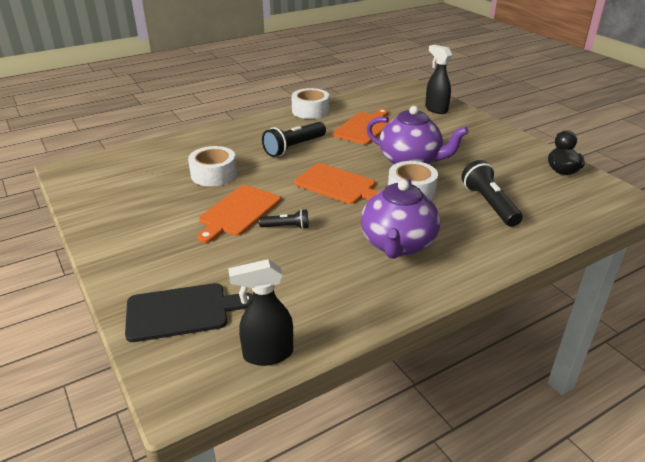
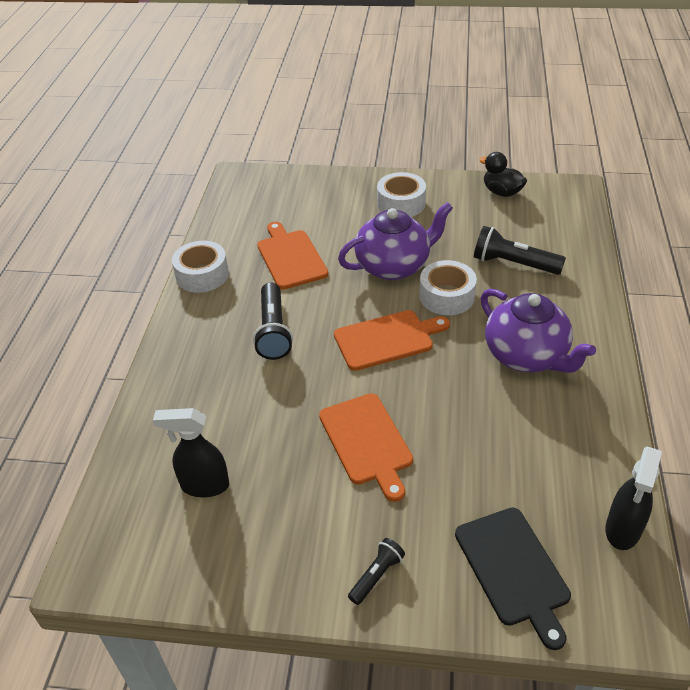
camera: 50 degrees left, 10 degrees up
black cutting board [125,283,253,342] -> black cutting board turned 135 degrees clockwise [455,507,571,650]
white tape [188,146,237,186] -> white tape moved to [377,172,426,217]
black flashlight [259,209,309,229] -> black flashlight moved to [348,538,405,605]
black spray bottle [425,45,452,114] -> black spray bottle moved to [153,408,229,497]

